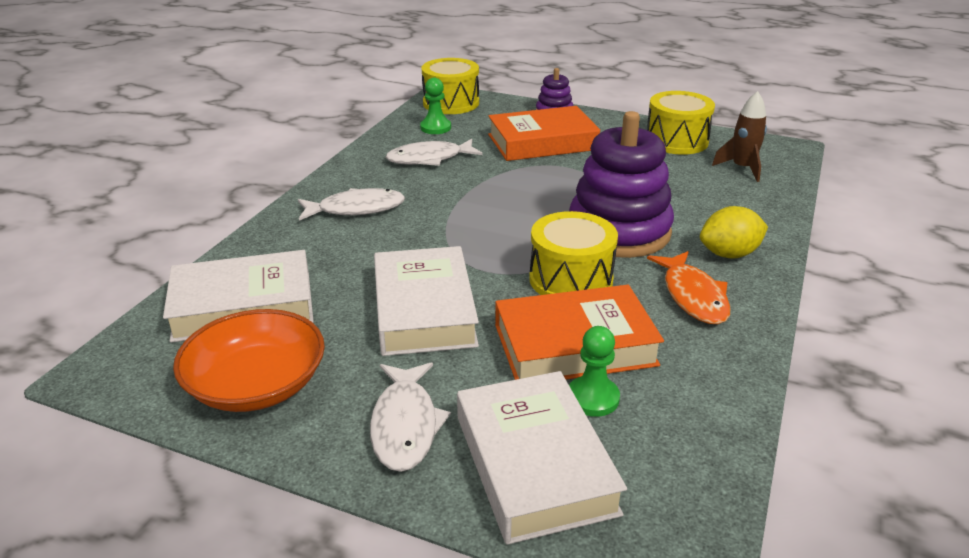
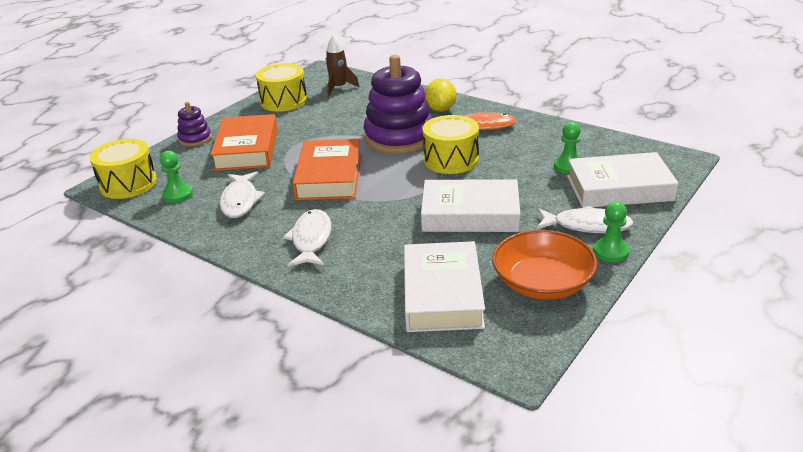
camera: 75 degrees left, 0 degrees up
orange book [495,285,664,380] -> orange book moved to [292,139,361,200]
none -> green pawn [593,201,629,262]

